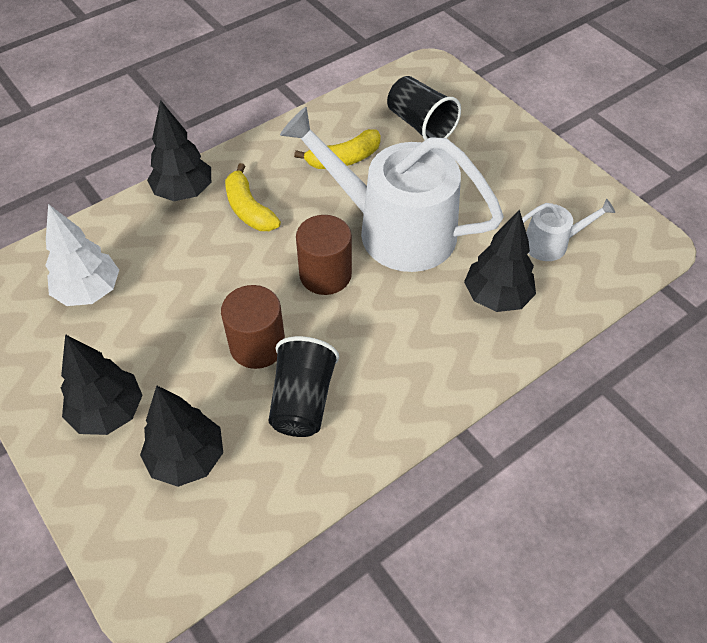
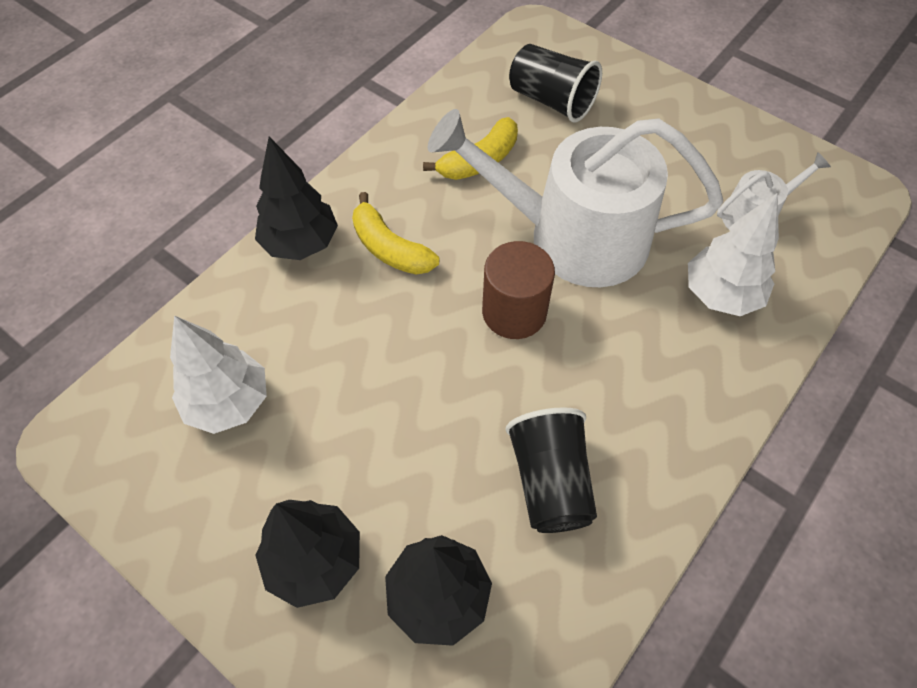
camera: 15 degrees left, 5 degrees up
brown cylinder [221,285,285,369] -> none
black tree [464,209,536,312] -> white tree [688,193,779,316]

